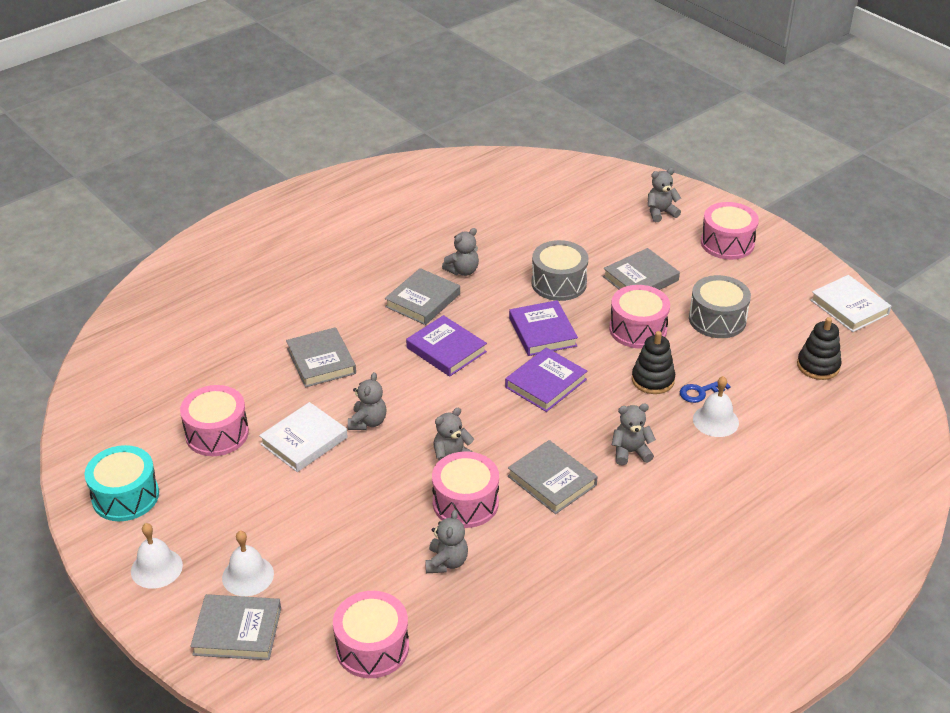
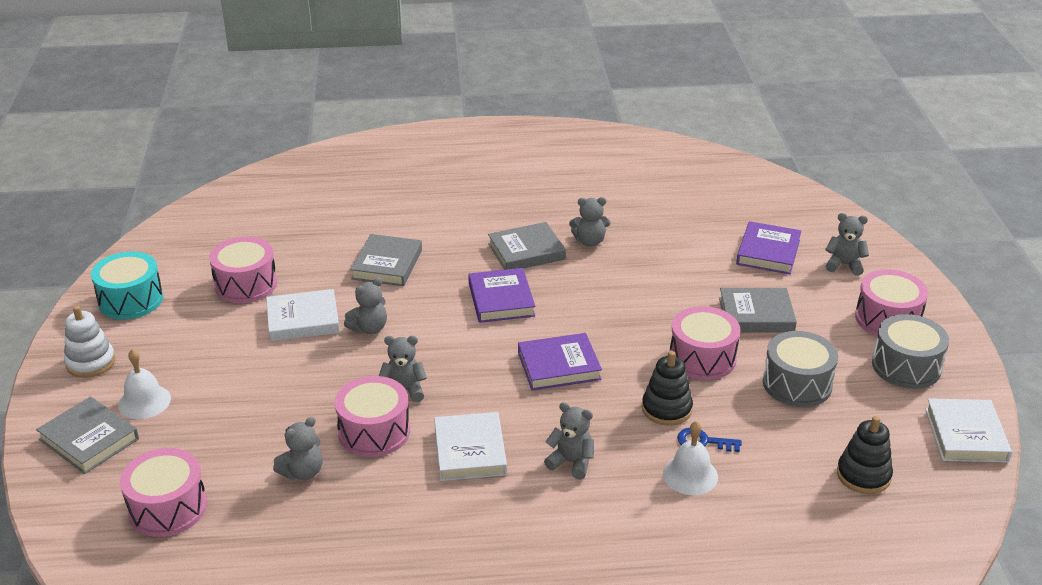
camera: 35 degrees right, 5 degrees down
white bell [131,523,183,589] -> white stacking toy [64,306,115,378]
grey book [508,440,598,514] -> white book [434,412,507,481]
purple book [509,300,578,356] -> purple book moved to [736,221,801,274]
grey drum [531,240,589,301] -> grey drum moved to [872,314,949,389]

